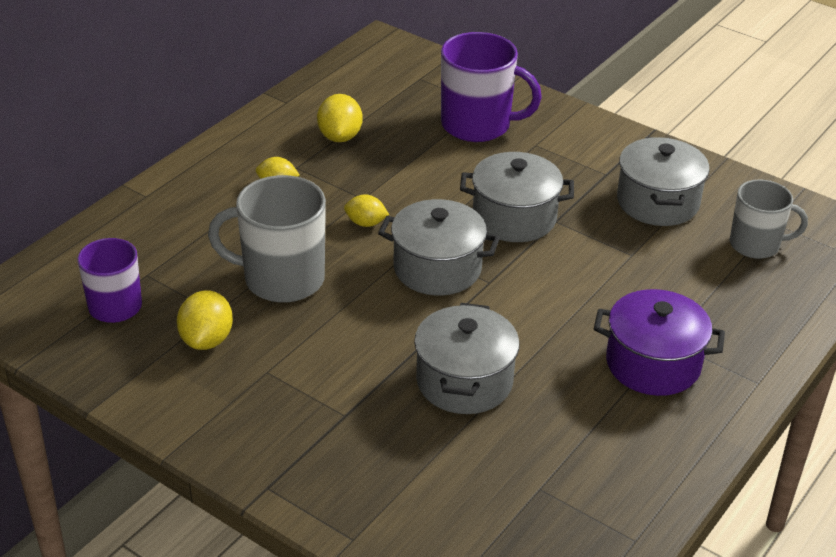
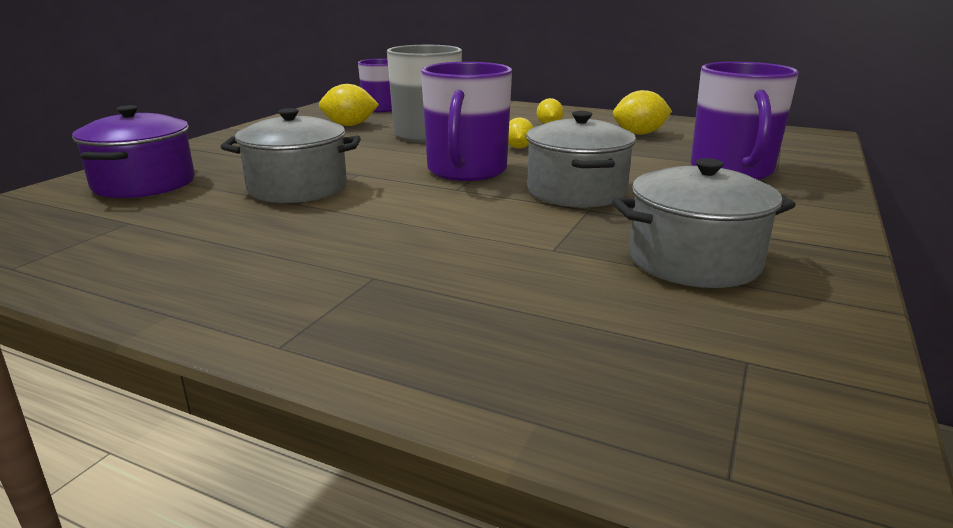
camera: 80 degrees right, 15 degrees down
grey pot [378,199,500,296] -> purple mug [421,62,512,181]
purple pot [594,289,725,396] -> purple pot moved to [72,105,195,198]
grey mug [730,179,808,259] -> none

